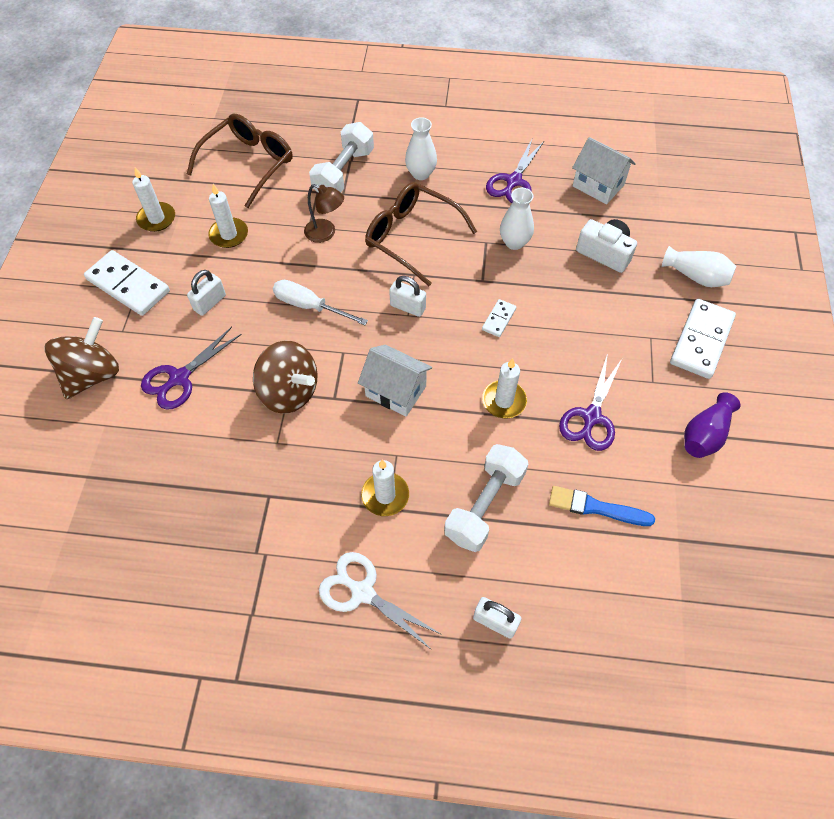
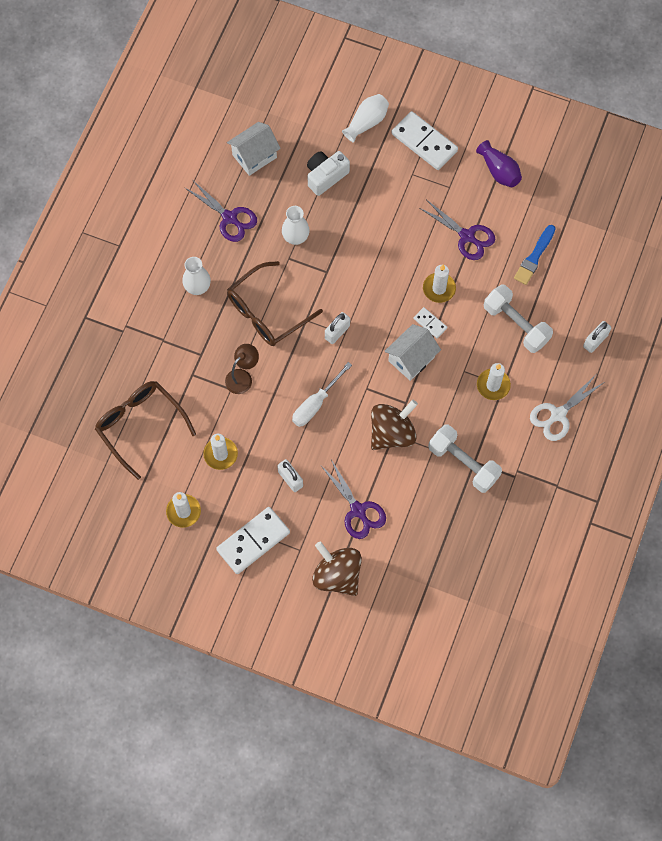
camera: 75 degrees left, 10 degrees up
white dumbbell [309,122,374,192] -> white dumbbell moved to [428,424,502,493]
white domino [482,299,516,337] -> white domino moved to [413,307,447,338]

